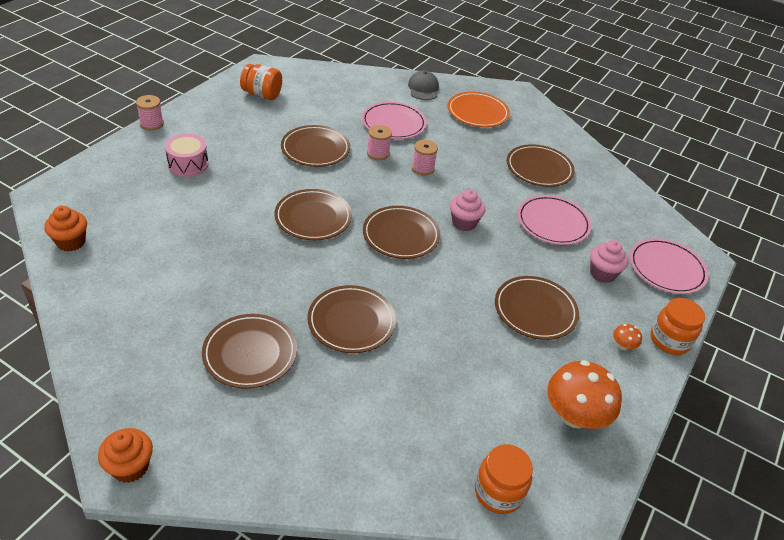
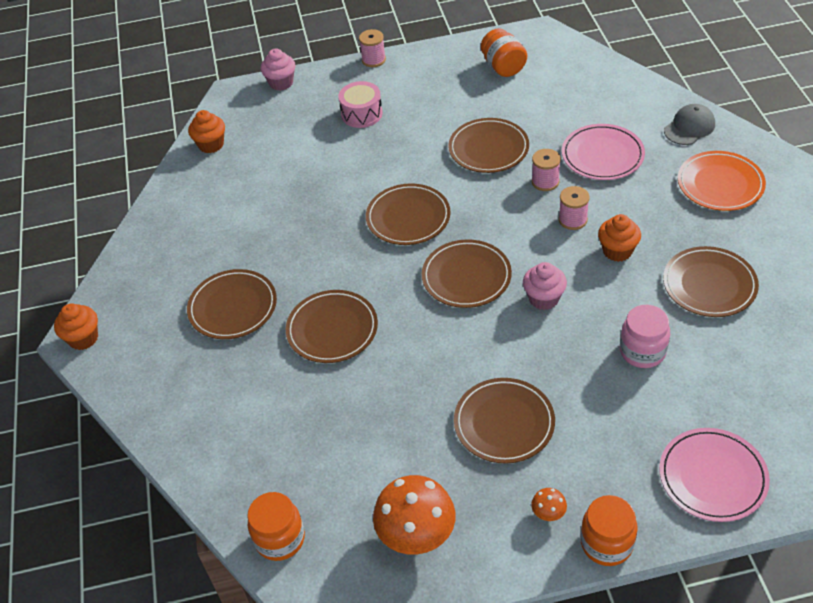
camera: 55 degrees right, 5 degrees up
pink plate [517,195,592,245] -> pink jar [620,305,670,368]
pink cupcake [590,240,628,283] -> pink cupcake moved to [261,49,295,91]
none -> orange cupcake [598,214,641,262]

